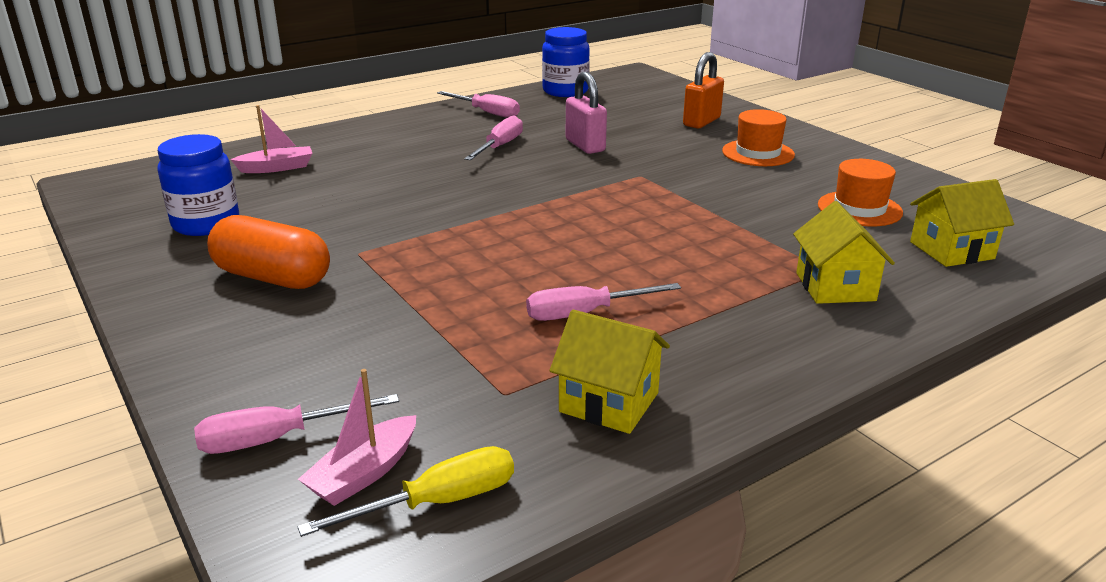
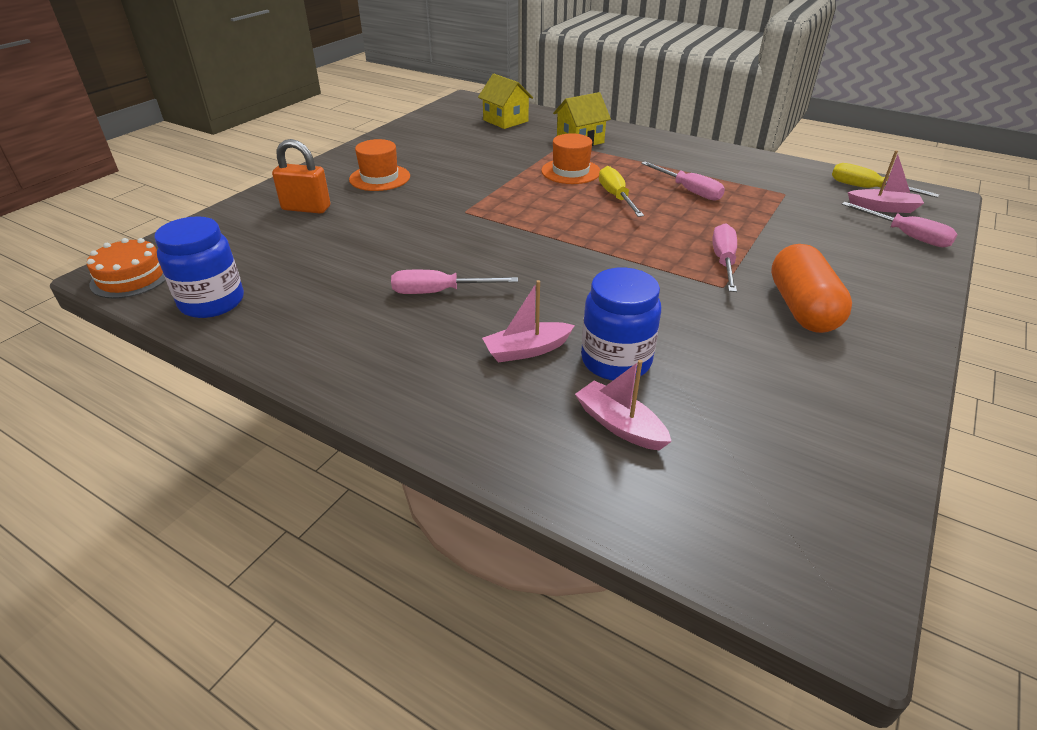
camera: 115 degrees left, 10 degrees up
blue jar [157,134,239,236] -> blue jar moved to [581,268,661,380]
pink screwdriver [437,91,520,118] -> pink screwdriver moved to [712,223,737,292]
yellow house [550,310,670,434] -> none
pink padlock [566,72,607,154] -> none
orange hat [818,159,903,226] -> orange hat moved to [541,133,600,184]
none -> orange cake [87,238,166,299]
none -> pink boat [482,280,575,363]
none -> yellow screwdriver [599,166,644,217]

